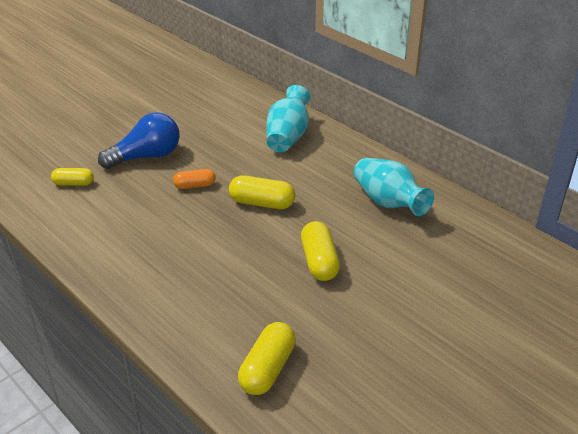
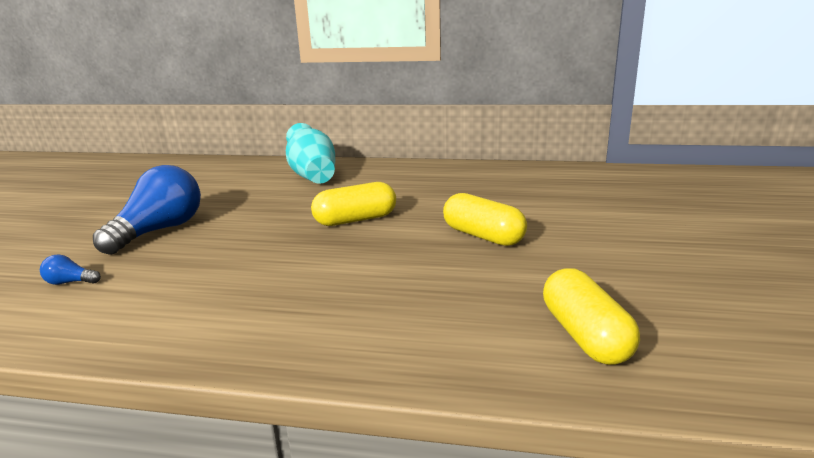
camera: 35 degrees left, 15 degrees down
yellow capsule [51,168,94,186] -> blue light bulb [40,254,101,285]
orange capsule [173,169,216,189] -> none
turquoise vase [353,158,434,216] -> none

